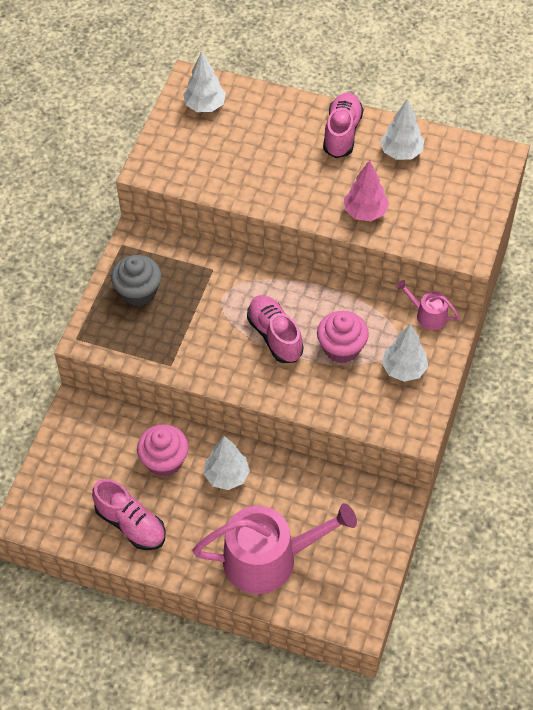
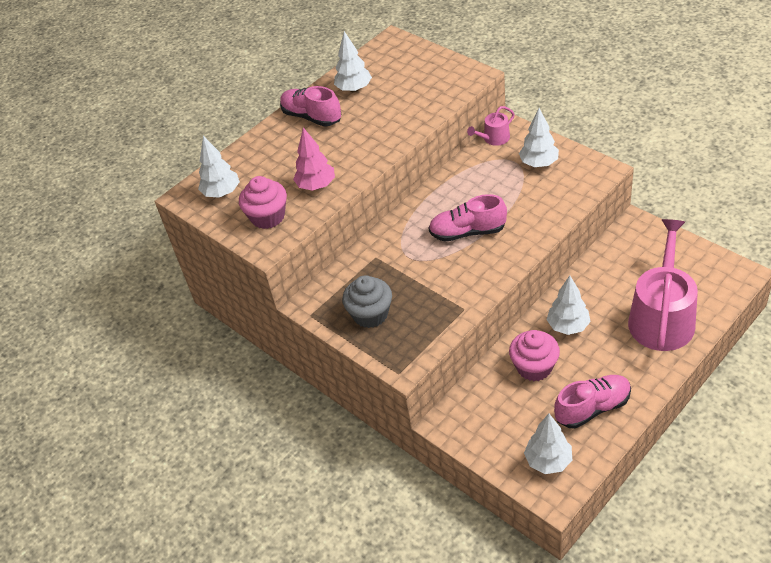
camera: 60 degrees left, 10 degrees down
pink cupcake [317,311,369,363] -> pink cupcake moved to [239,176,287,229]
pink tree [344,160,389,221] -> pink tree moved to [293,127,335,190]
none -> white tree [524,413,572,474]

